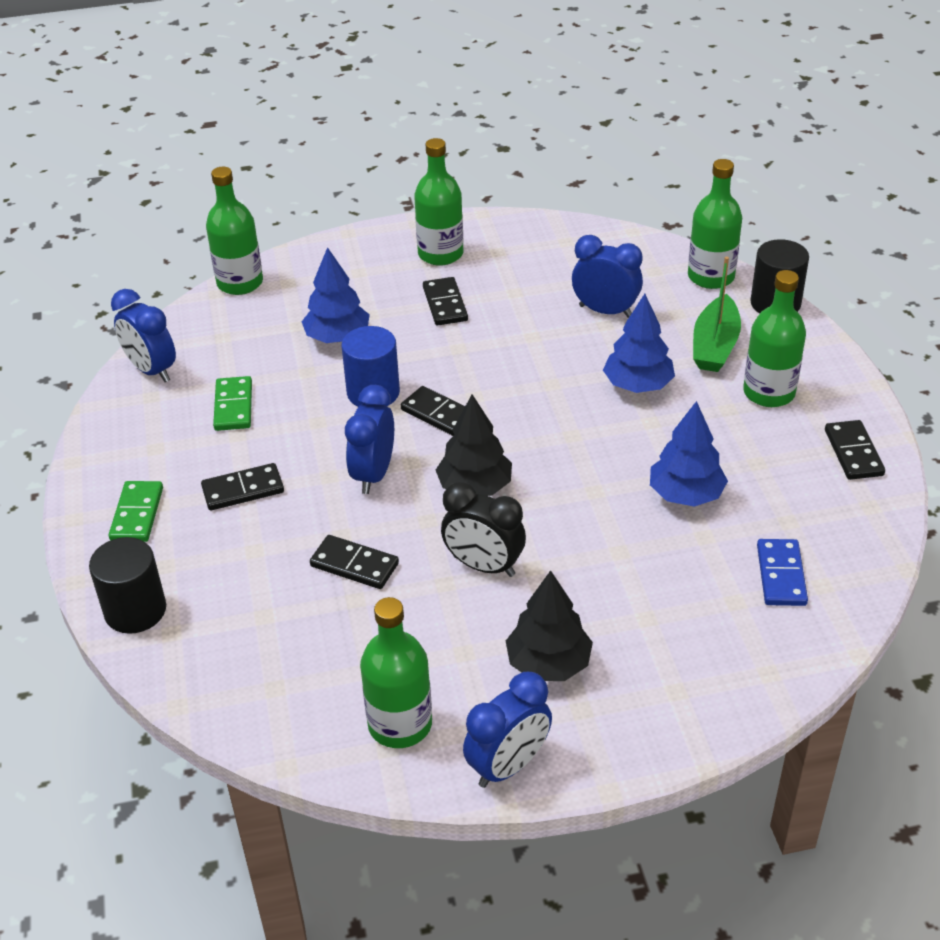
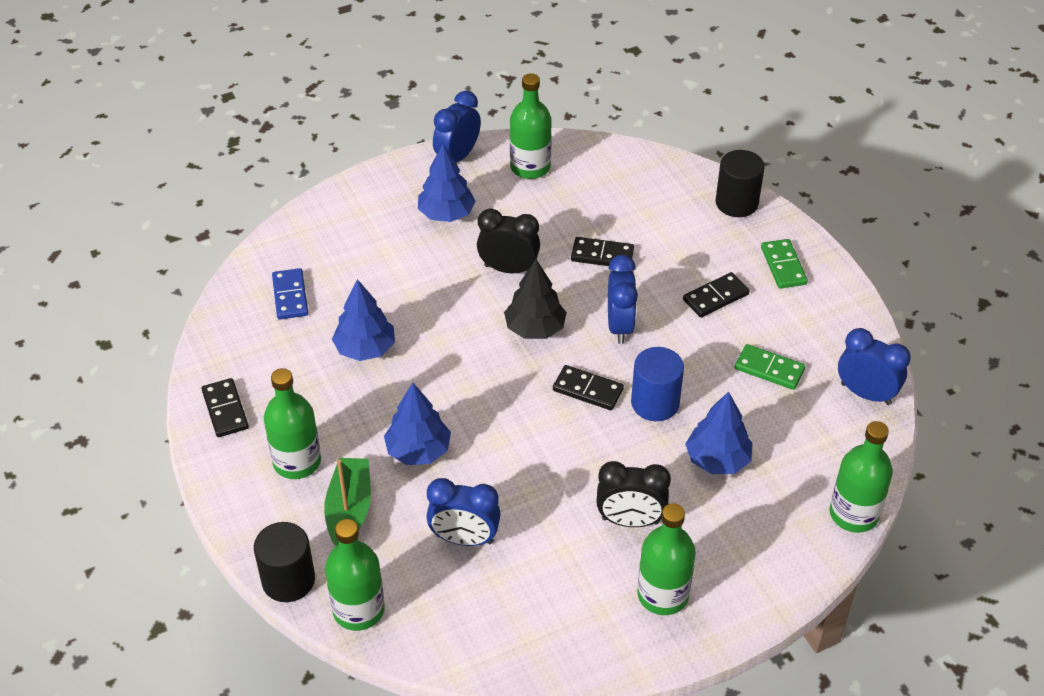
camera: 165 degrees right, 5 degrees up
green domino [213,376,252,431] -> green domino turned 45 degrees counterclockwise [735,344,805,390]
black domino [423,277,468,326] -> black clock [596,461,671,527]
black tree [506,570,593,681] -> blue tree [418,144,476,222]

